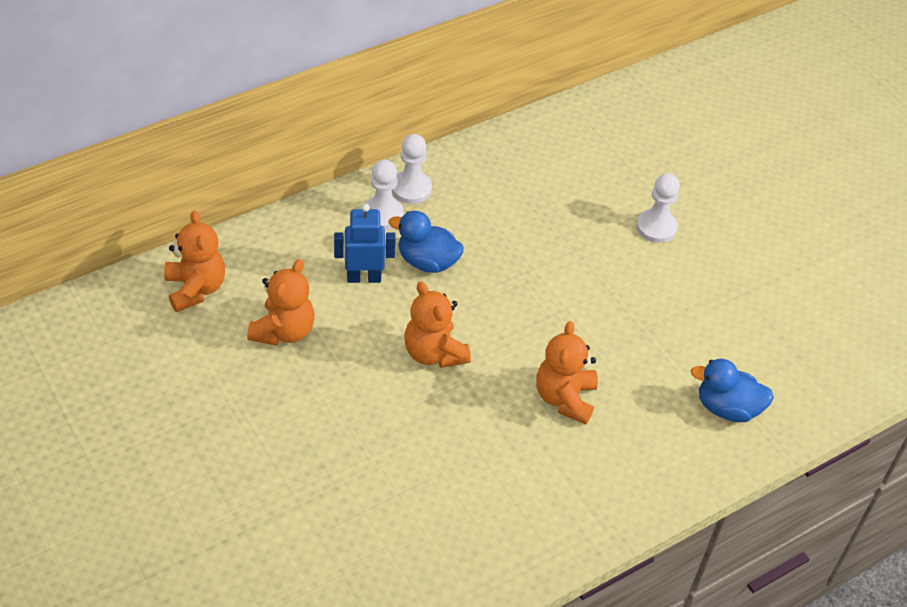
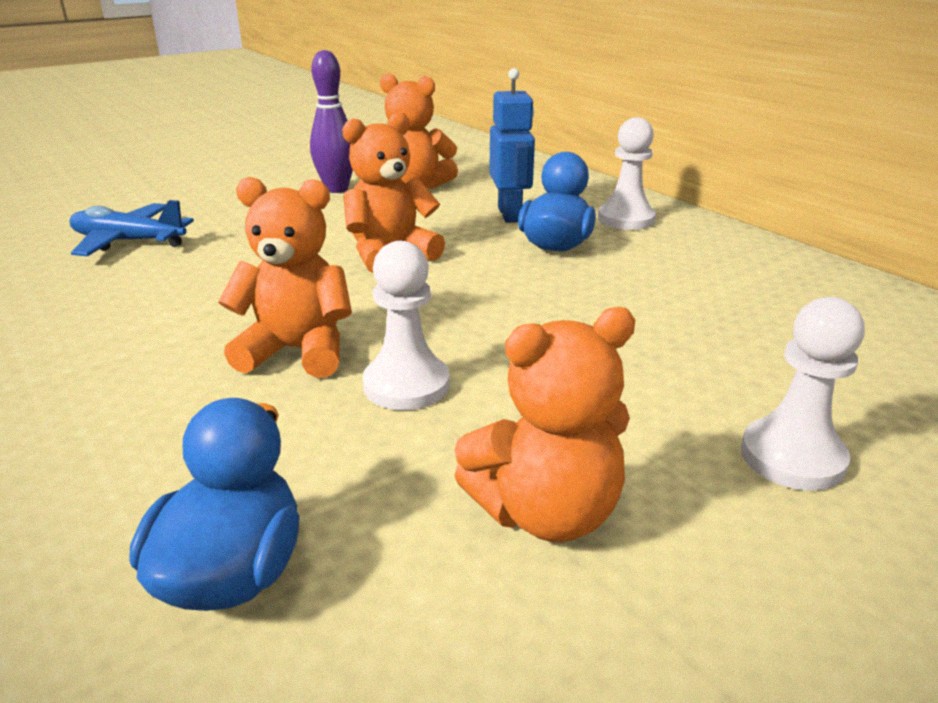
camera: 90 degrees right, 20 degrees down
orange teddy bear [164,210,225,312] -> orange teddy bear moved to [454,307,635,542]
white pawn [392,134,432,204] -> white pawn moved to [363,241,450,410]
none -> blue plane [69,200,194,256]
none -> purple bowling pin [310,50,353,193]

